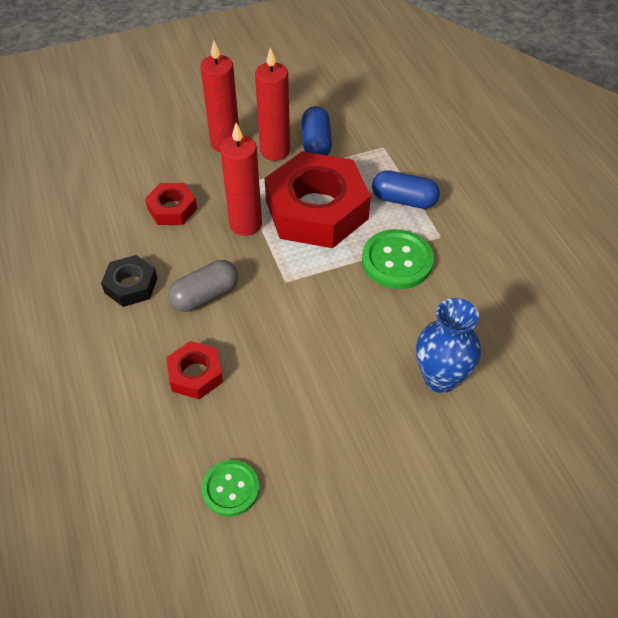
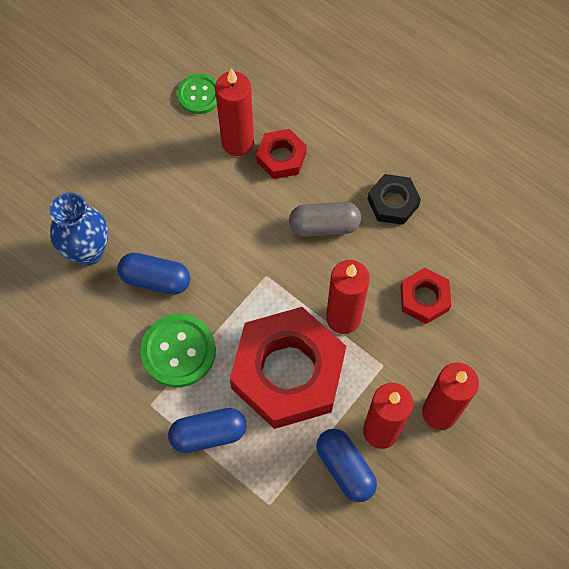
camera: 150 degrees right, 15 degrees up
grey capsule [168,260,239,312] -> grey capsule turned 60 degrees clockwise [289,202,361,237]
none -> blue capsule [117,253,190,295]
none -> red candle [215,68,254,156]

